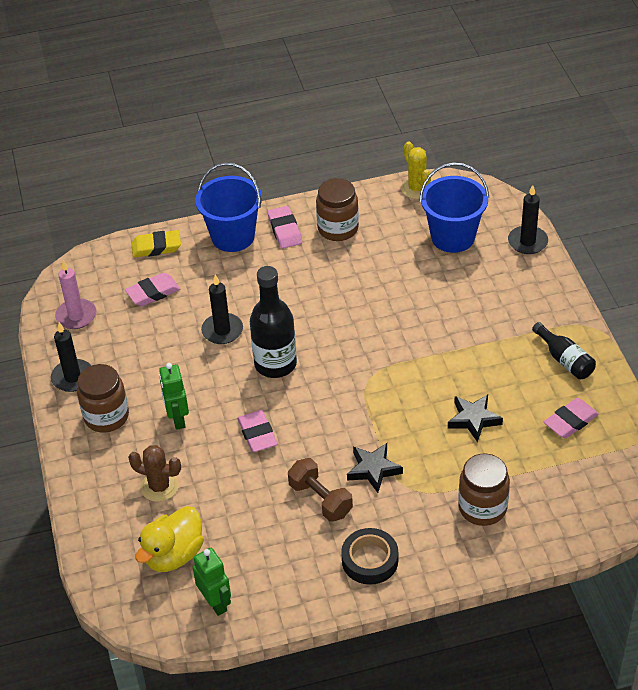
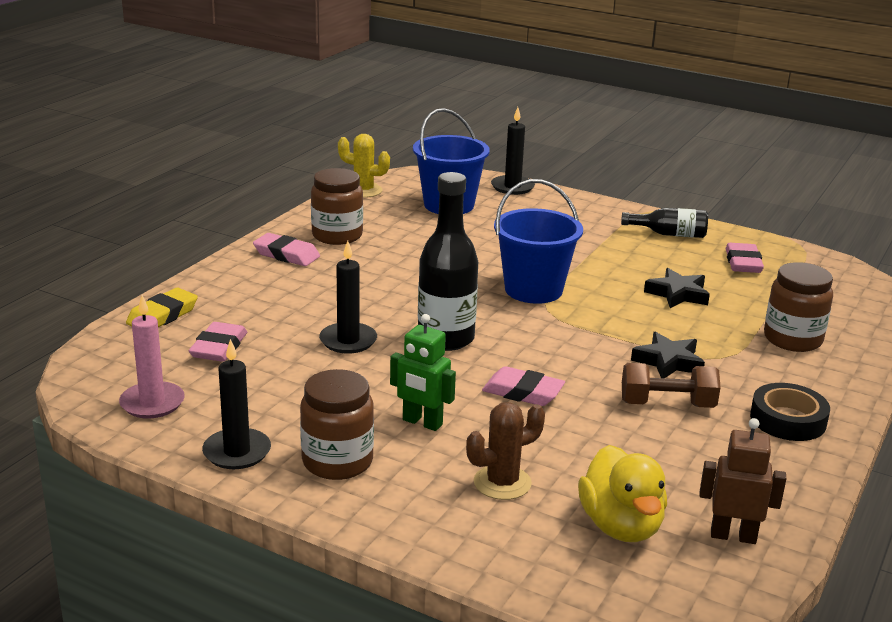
camera: 50 degrees left, 20 degrees down
green robot [193,548,231,616] -> brown robot [700,418,786,544]
blue bucket [195,162,262,252] -> blue bucket moved to [494,179,583,304]

